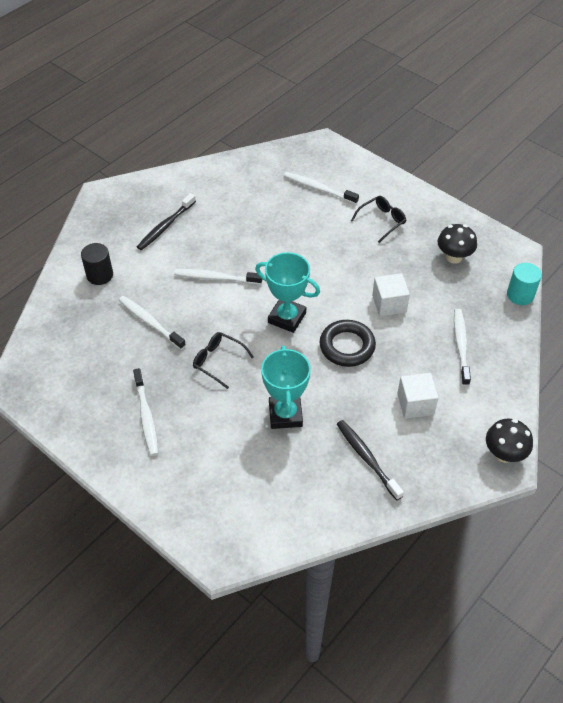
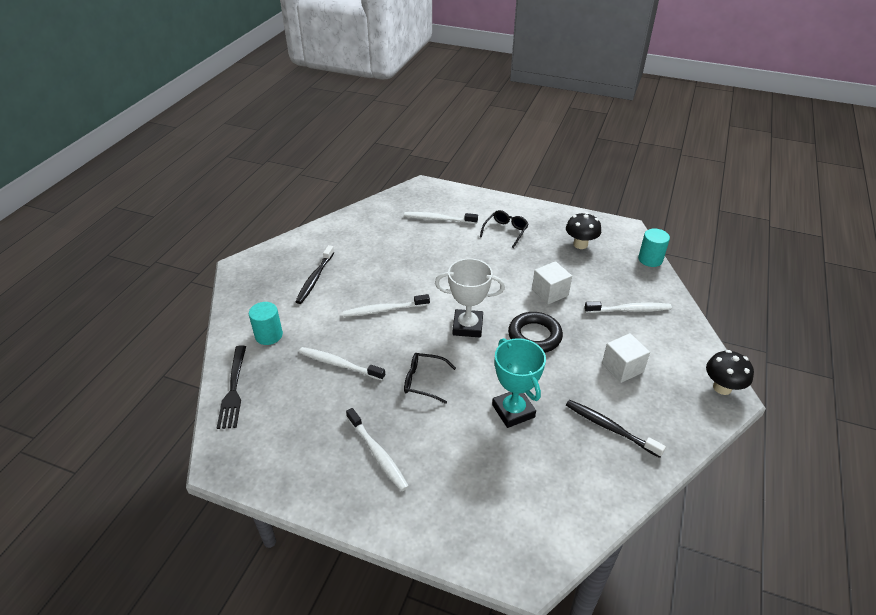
camera: 20 degrees left, 10 degrees down
black cylinder [81,243,113,285] -> turquoise cylinder [249,302,283,345]
turquoise trophy [255,252,320,333] -> white trophy [435,259,505,338]
white toothbrush [454,309,471,386] -> white toothbrush turned 105 degrees clockwise [584,301,672,313]
none -> black fork [217,345,246,429]

